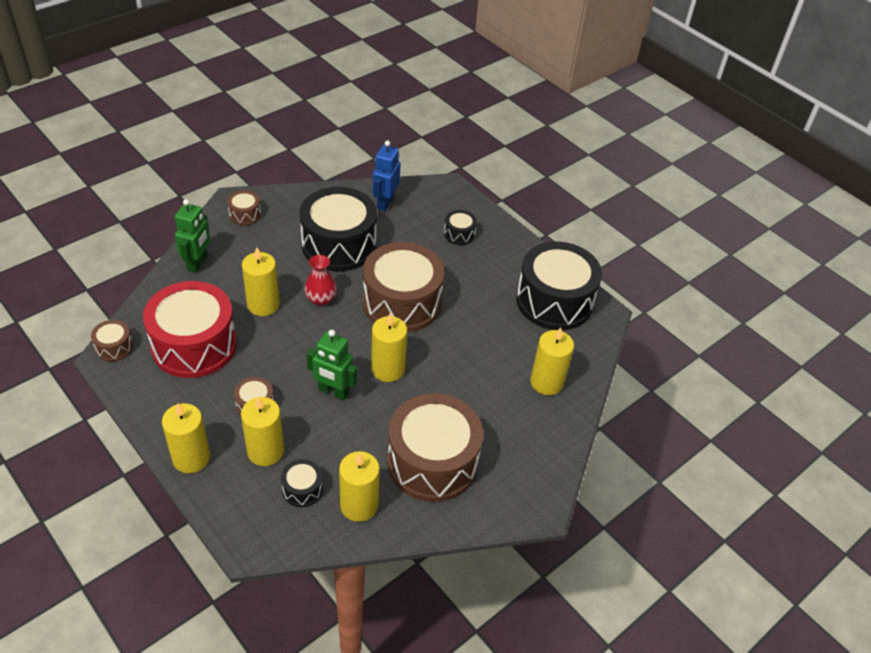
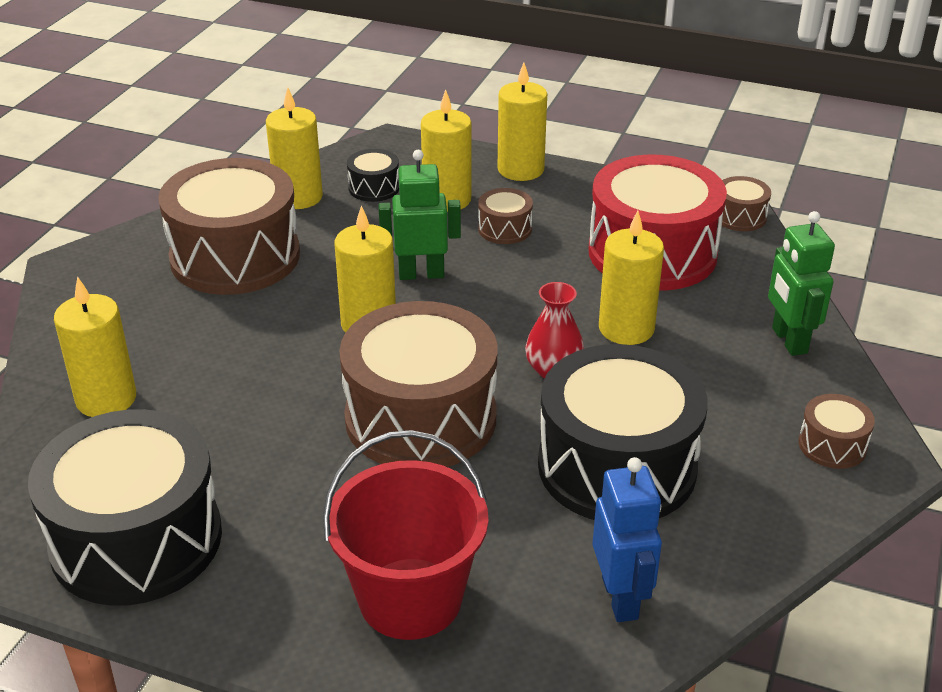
camera: 155 degrees right, 10 degrees down
black drum [444,210,477,245] -> red bucket [323,430,488,640]

